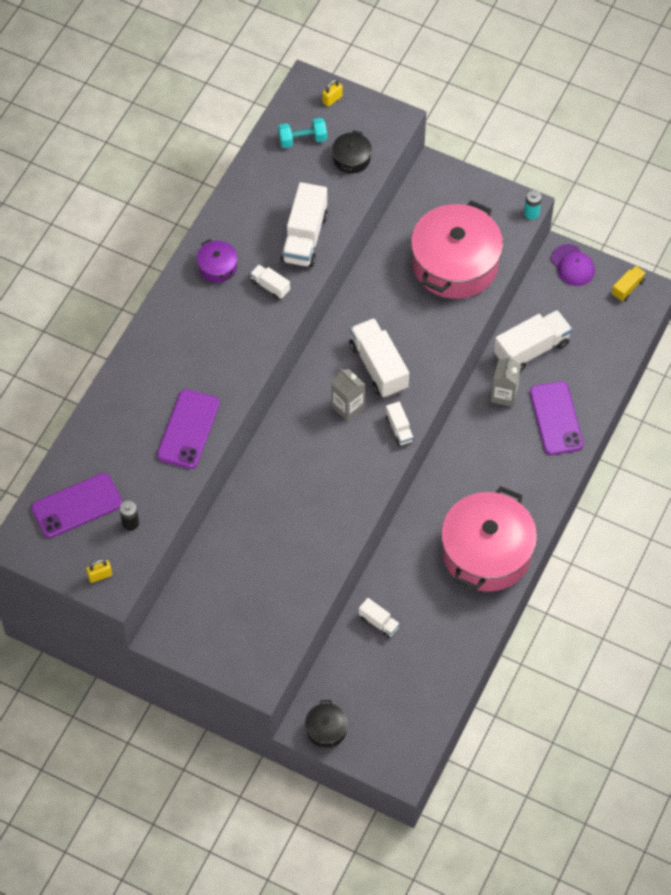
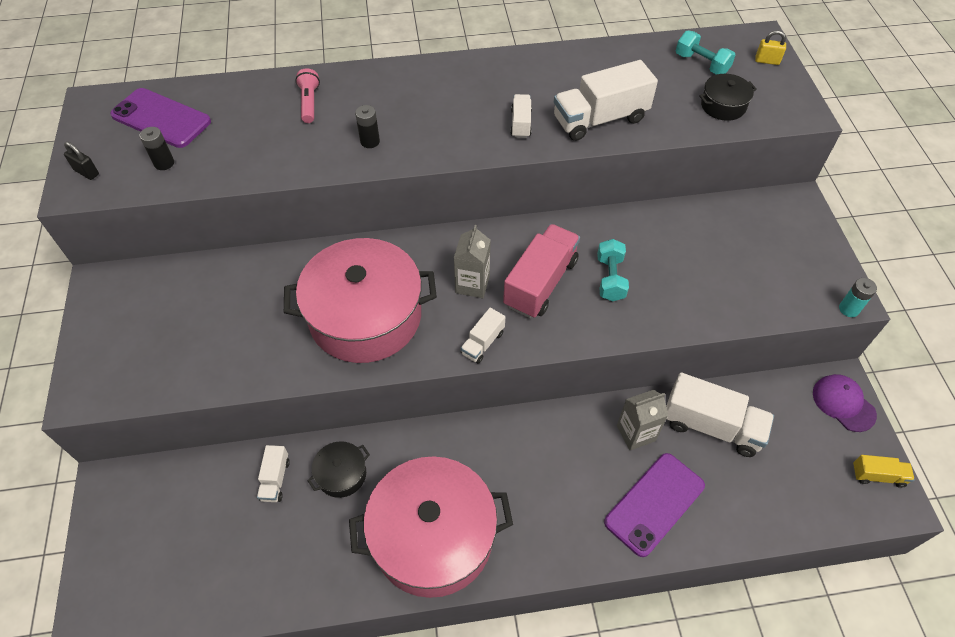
camera: 55 degrees right, 5 degrees down
yellow padlock [86,559,112,583] -> black padlock [64,142,99,180]
purple phone [157,389,220,469] -> none
purple pot [197,239,237,283] -> none
black pot [305,700,348,749] -> black pot moved to [307,441,370,498]
white truck [349,318,409,398] -> pink truck [503,224,580,318]
pink pot [411,200,503,299] -> pink pot moved to [284,238,437,363]
purple cap [551,244,595,286] -> purple cap turned 120 degrees clockwise [813,374,877,432]
none -> pink flashlight [295,69,320,123]
none -> black battery [355,105,380,148]
none -> turquoise dumbbell [597,239,629,302]

